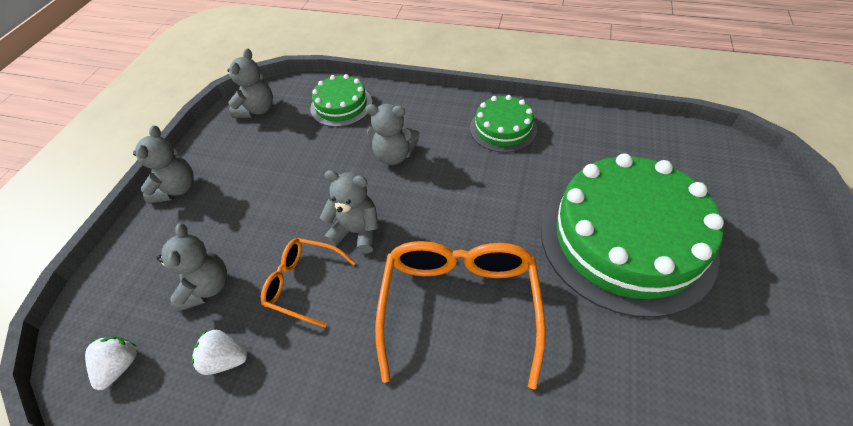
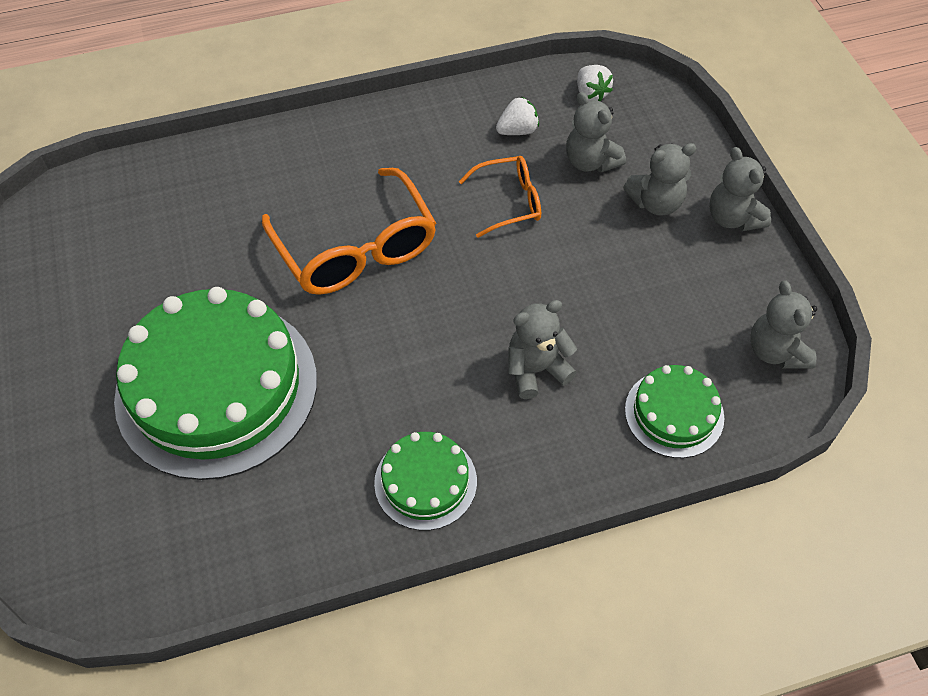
camera: 145 degrees right, 5 degrees up
grey teddy bear [320,170,379,253] -> grey teddy bear moved to [623,143,696,216]

